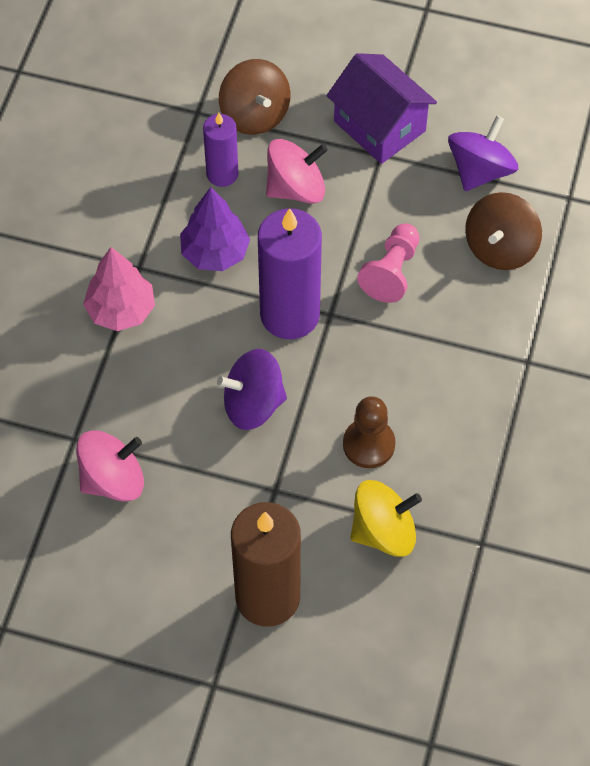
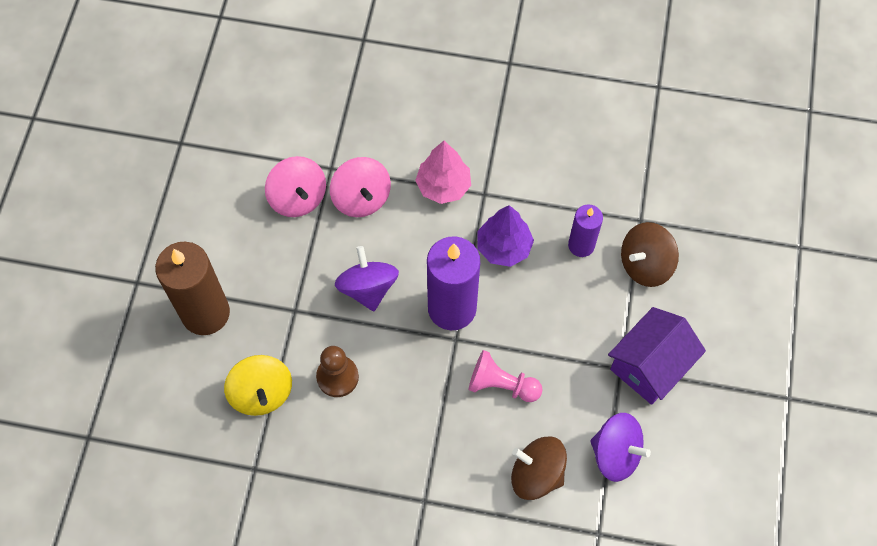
camera: 85 degrees right, 5 degrees up
pink spinning top [266,139,328,204] -> pink spinning top moved to [330,157,391,217]

